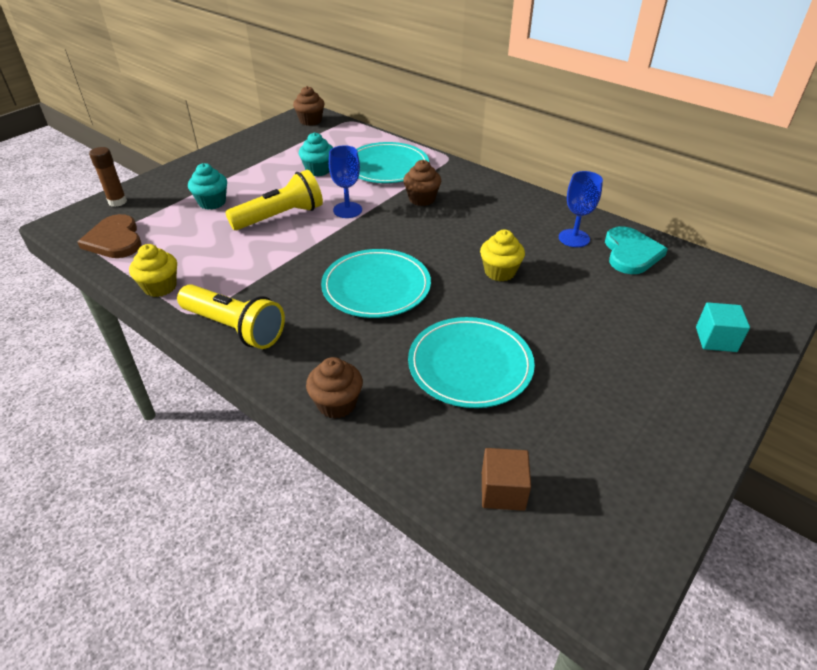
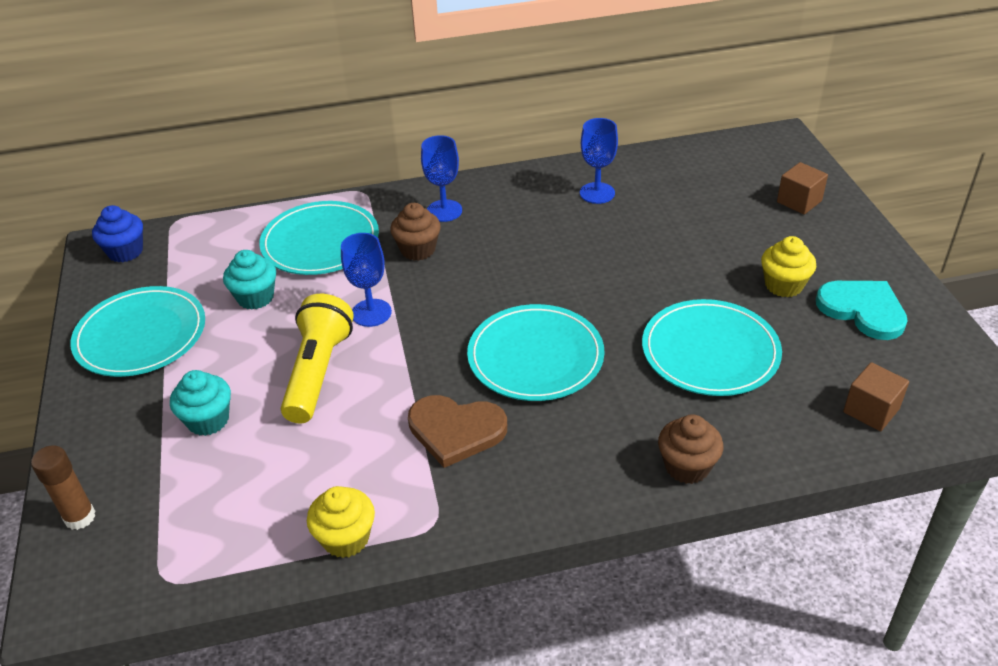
camera: 50 degrees left, 0 degrees up
brown heart [77,214,142,258] -> brown heart moved to [408,395,507,468]
yellow flashlight [177,284,285,349] -> none
brown cupcake [293,86,325,126] -> blue cupcake [92,205,143,262]
yellow cupcake [480,230,525,282] -> yellow cupcake moved to [761,236,817,298]
turquoise heart [605,226,668,274] -> turquoise heart moved to [816,281,908,340]
turquoise cube [696,302,750,352] -> brown cube [777,162,828,215]
none -> turquoise plate [70,286,205,377]
none -> blue goblet [421,135,462,222]

